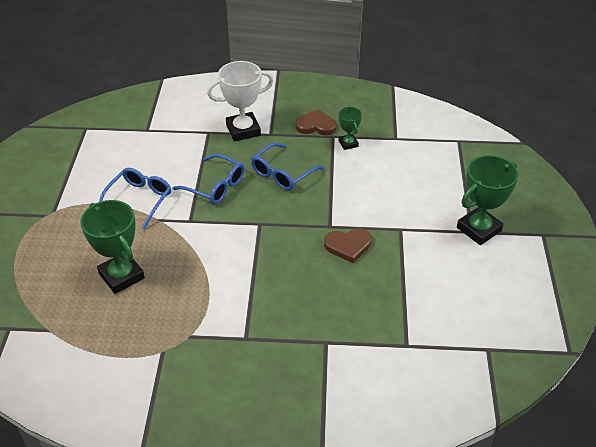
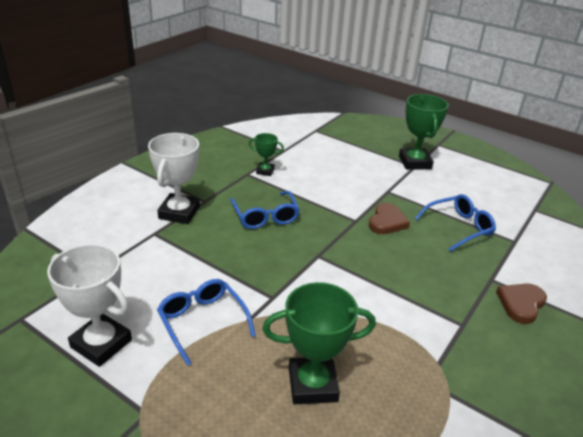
camera: 60 degrees left, 10 degrees down
blue glasses [172,154,245,204] -> blue glasses moved to [415,194,496,252]
brown heart [295,109,337,135] -> brown heart moved to [496,283,547,324]
none -> white trophy [47,244,132,367]

